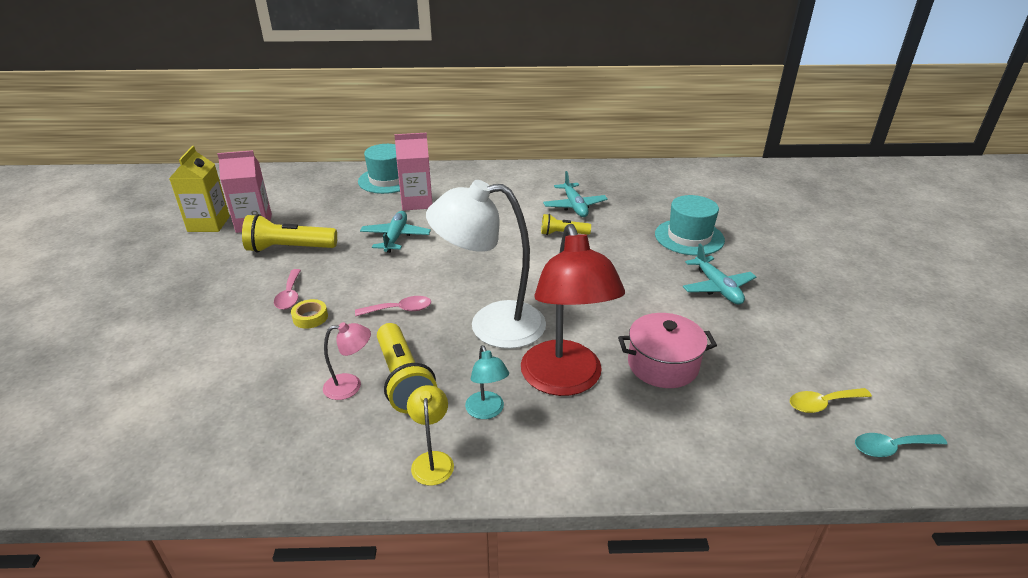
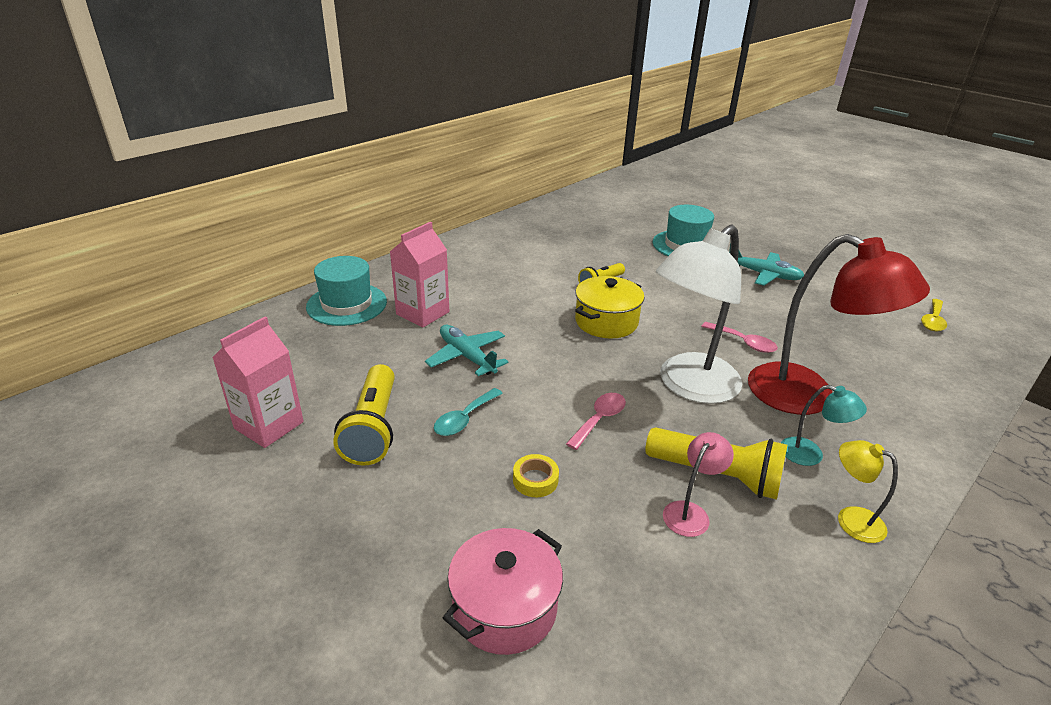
camera: 45 degrees left, 0 degrees up
yellow carton [169,146,230,232] -> none
yellow flashlight [242,214,337,253] -> yellow flashlight turned 45 degrees counterclockwise [333,364,395,466]
pink spoon [274,269,301,310] -> pink spoon moved to [701,322,778,353]
turquoise plane [543,171,608,217] -> none
pink pot [618,313,717,388] -> pink pot moved to [443,528,563,655]
turquoise spoon [855,433,947,457] -> turquoise spoon moved to [434,388,503,436]
none -> yellow pot [575,276,644,339]

